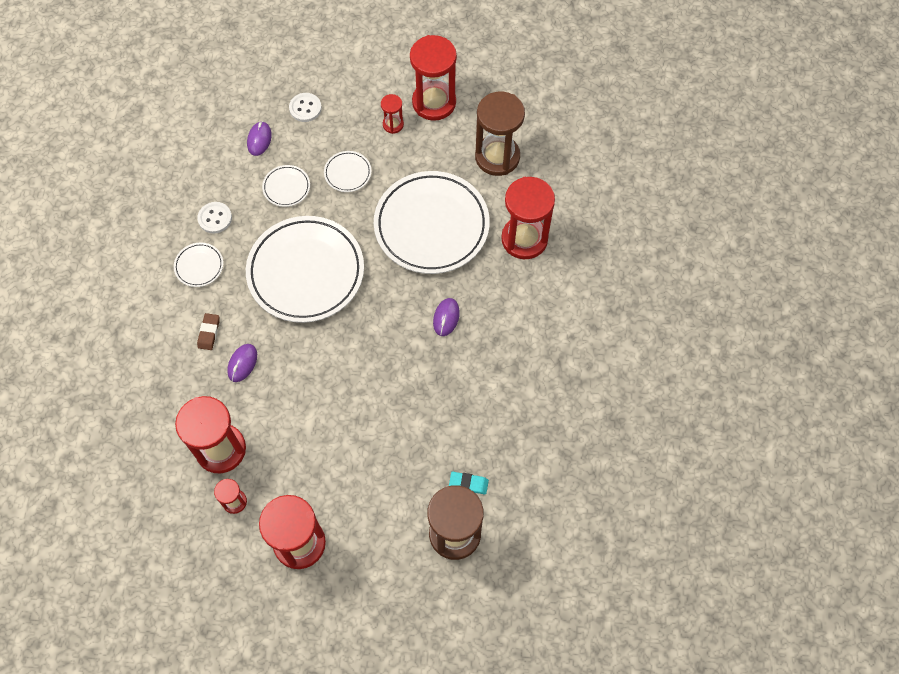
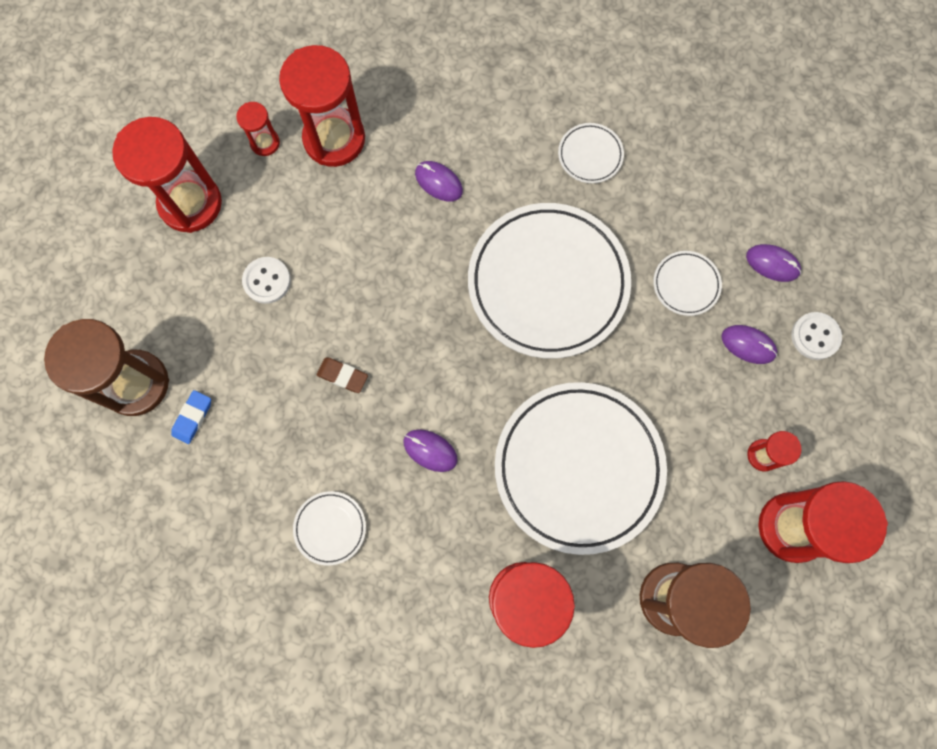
camera: 105 degrees right, 10 degrees up
white button [197,202,232,234] -> white button moved to [242,257,291,304]
brown eraser [197,313,220,350] -> brown eraser moved to [317,357,368,393]
white plate [324,151,372,192] -> white plate moved to [293,491,366,566]
turquoise eraser [449,472,489,494] -> blue eraser [171,390,211,444]
none -> purple mouse [721,325,777,364]

